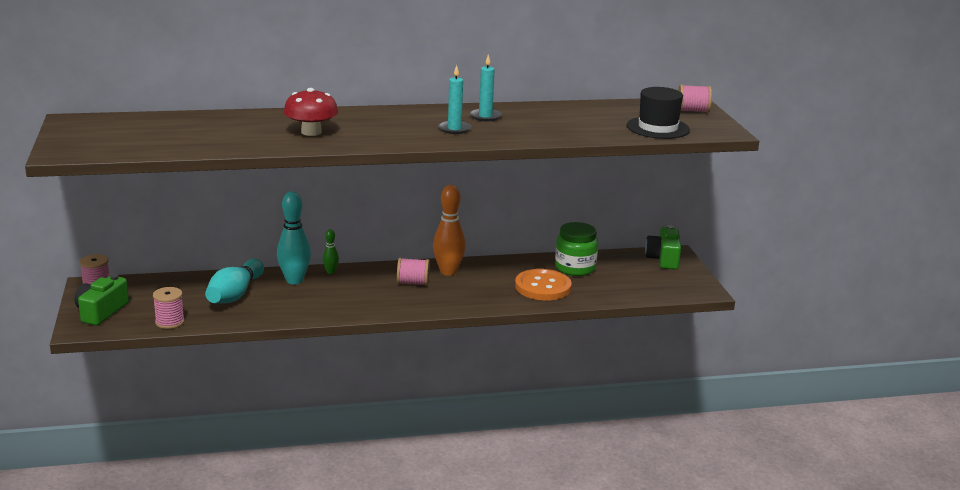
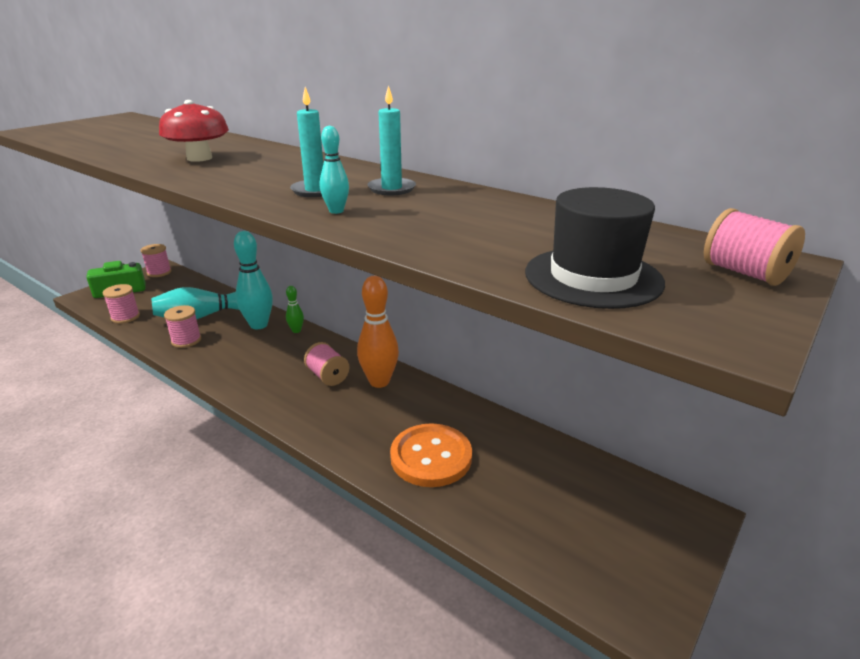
camera: 50 degrees right, 5 degrees up
green jar [555,222,598,276] -> none
green camera [645,225,681,269] -> none
none -> pink spool [164,305,201,348]
none -> turquoise bowling pin [320,126,349,214]

